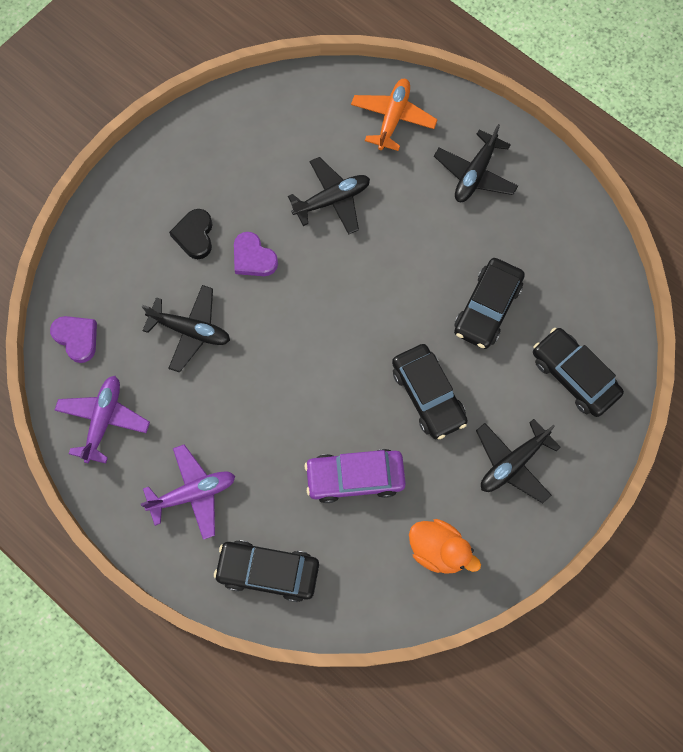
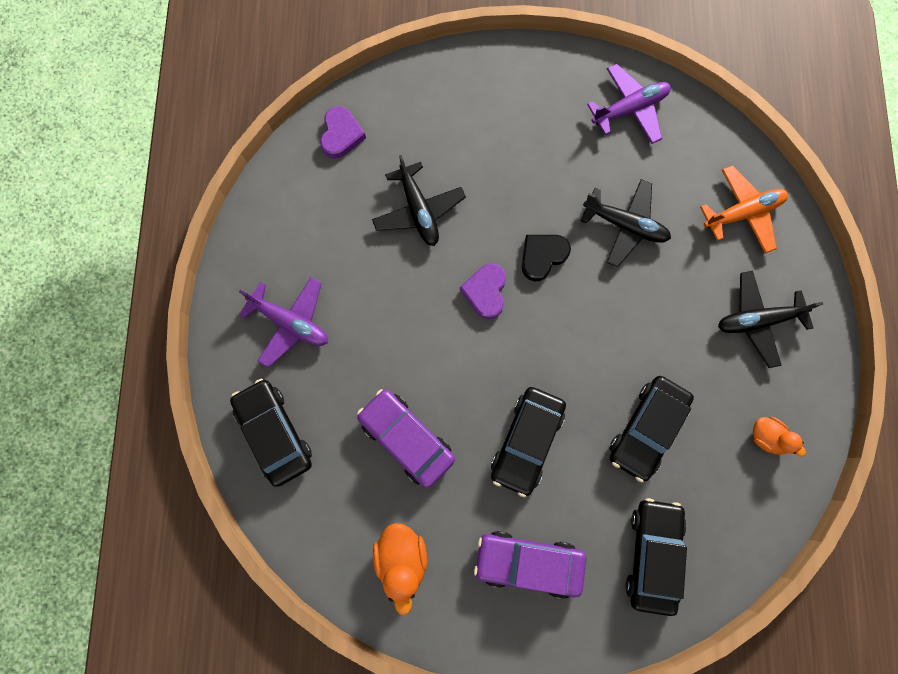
camera: 50 degrees right, 5 degrees up
purple plane [55,376,150,463] -> purple plane moved to [587,64,671,144]
black heart [169,209,213,259] -> black heart moved to [522,235,571,281]
purple heart [234,232,278,276] -> purple heart moved to [460,264,506,319]
black car [454,258,525,349] -> black car turned 45 degrees counterclockwise [609,376,694,483]
black plane [476,419,561,503] -> purple car [474,531,586,599]
none -> orange duck [753,417,806,457]

